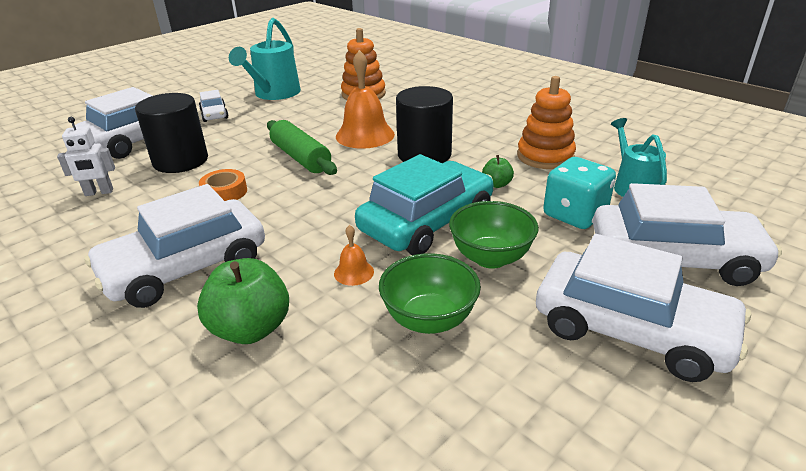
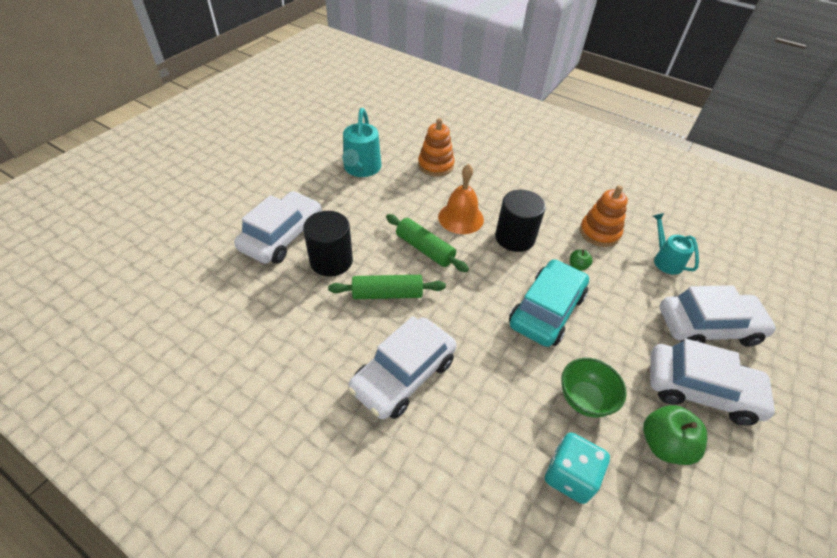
camera: 15 degrees left, 15 degrees up
white robot [57,117,115,196] -> none
green apple [197,258,289,344] -> green apple moved to [643,405,707,465]
white car [199,90,229,122] -> none
orange tape [199,169,247,201] -> green rolling pin [328,275,446,299]
orange bell [334,225,374,286] -> none
green bowl [449,201,539,269] -> none
turquoise dice [543,157,616,229] -> turquoise dice moved to [545,432,610,504]

